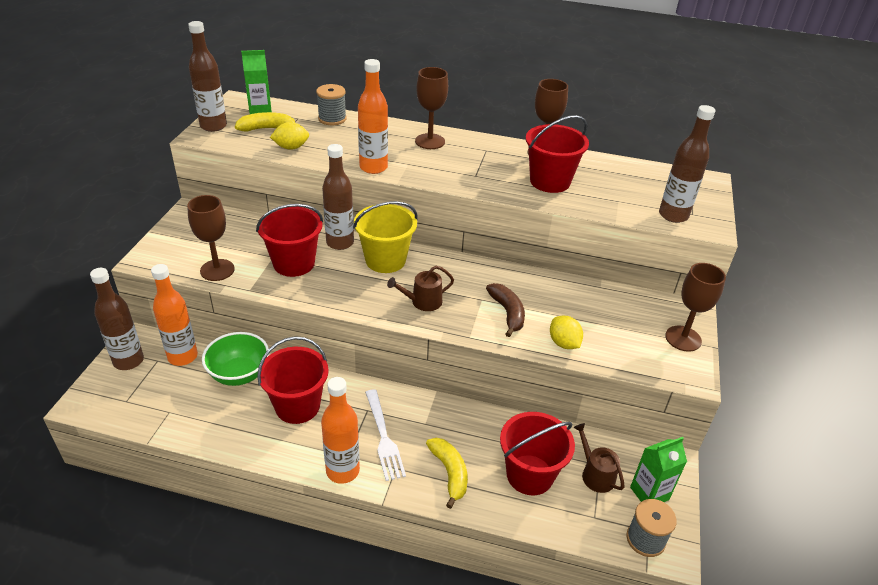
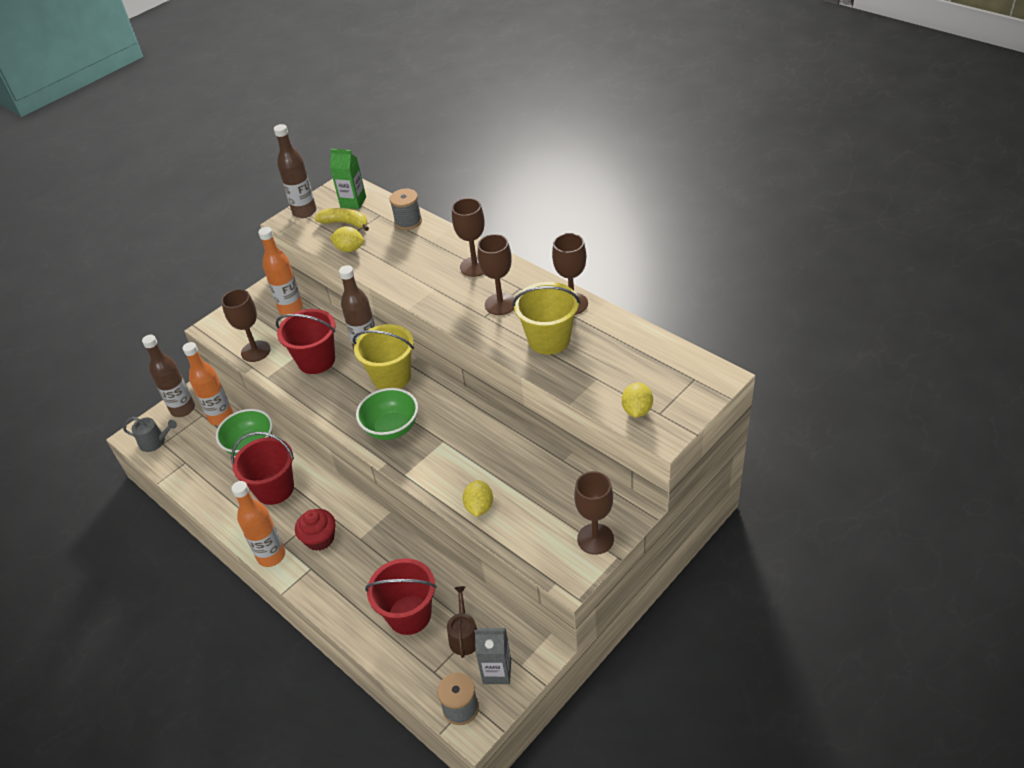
camera: 35 degrees right, 5 degrees up
orange bottle [358,59,388,174] -> orange bottle moved to [258,227,303,315]
white fork [365,389,406,481] -> red cupcake [295,509,335,551]
brown watering can [387,266,454,311] -> green bowl [356,388,418,440]
yellow banana [426,438,468,509] -> none
brown banana [486,283,525,337] -> none
red bucket [526,115,589,193] -> yellow bucket [512,282,580,355]
green carton [630,437,687,502] -> grey carton [474,628,511,684]
brown bottle [659,105,715,223] -> yellow lemon [622,382,653,417]
none -> grey watering can [123,417,177,452]
none -> brown goblet [478,234,515,315]

